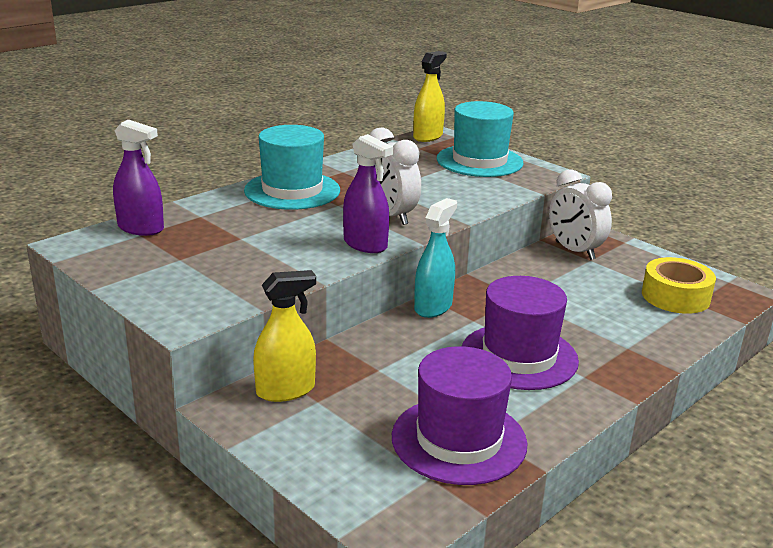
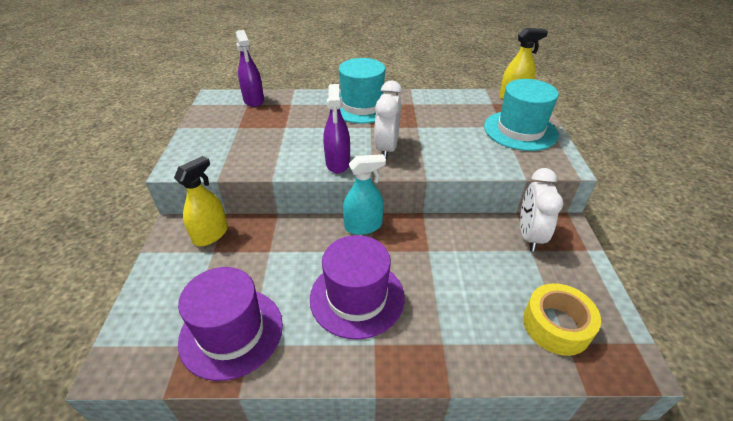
camera: 45 degrees right, 15 degrees up
yellow spray bottle [253,270,316,402] -> yellow spray bottle turned 75 degrees counterclockwise [174,156,228,246]

